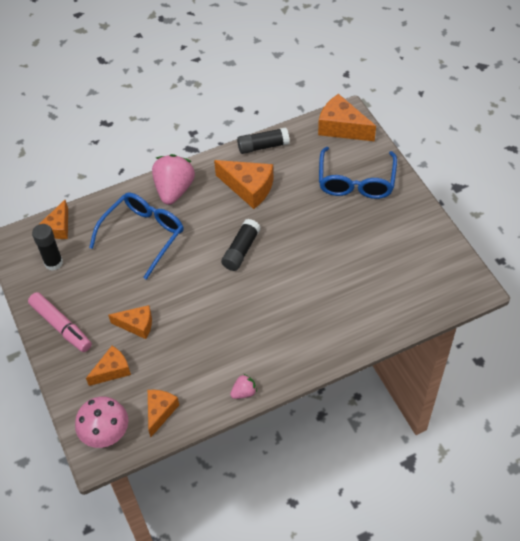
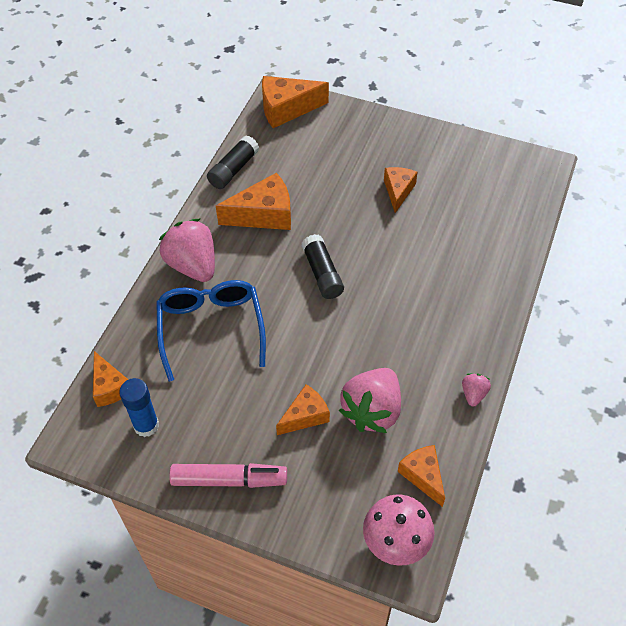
camera: 45 degrees left, 0 degrees up
black glue stick [32,224,63,271] -> blue glue stick [119,378,159,437]
orange cheese [86,346,131,386] -> orange cheese moved to [384,167,418,213]
blue glasses [319,147,397,199] -> none
none -> pink strawberry [339,368,401,433]

